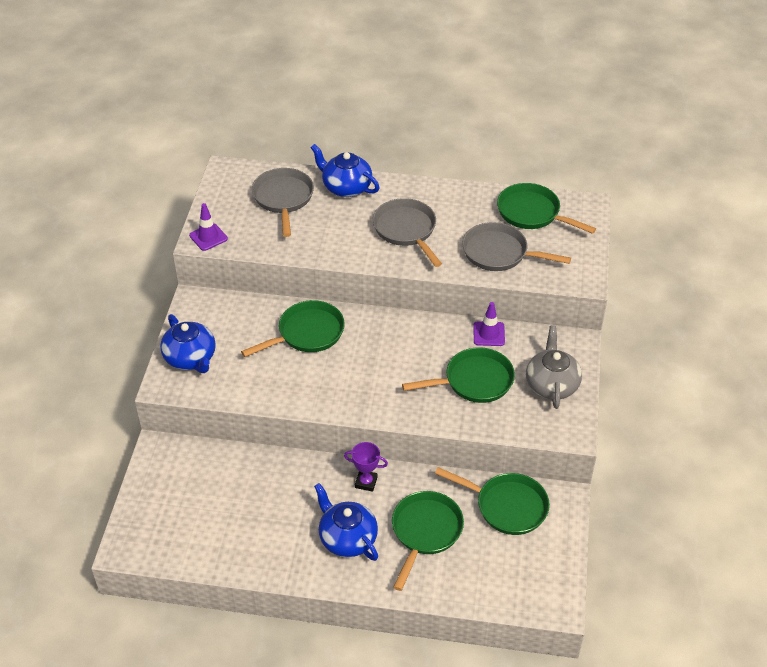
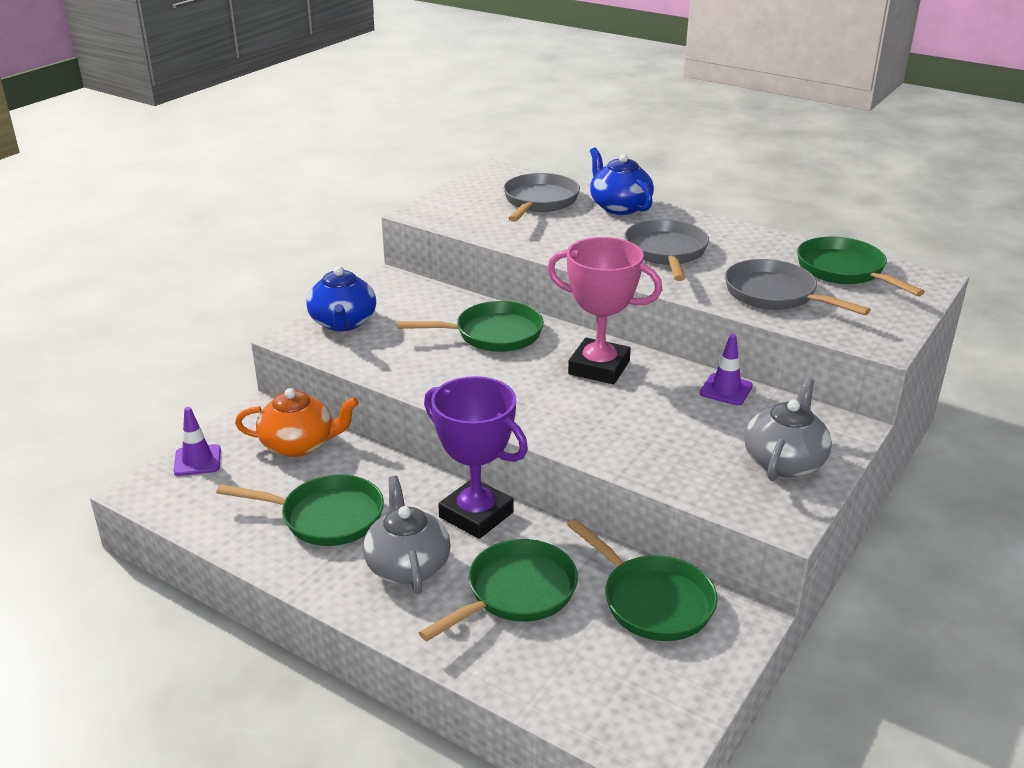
camera: 25 degrees right, 15 degrees down
purple traffic cone [189,203,228,251] -> purple traffic cone moved to [174,407,221,476]
blue teapot [314,483,378,561] -> grey teapot [363,476,451,594]
purple trophy [344,442,388,492] -> purple trophy [424,376,528,539], size x1.99
green pan [402,347,515,403] -> green pan moved to [216,474,384,546]
none -> orange teapot [235,388,359,457]
none -> pink trophy [547,237,662,384]

